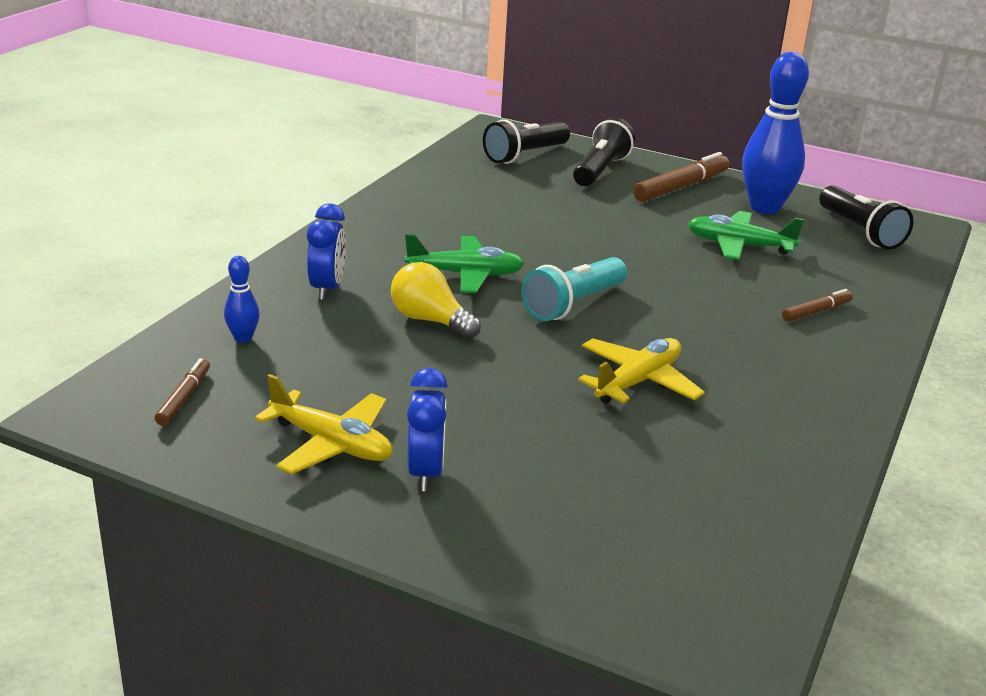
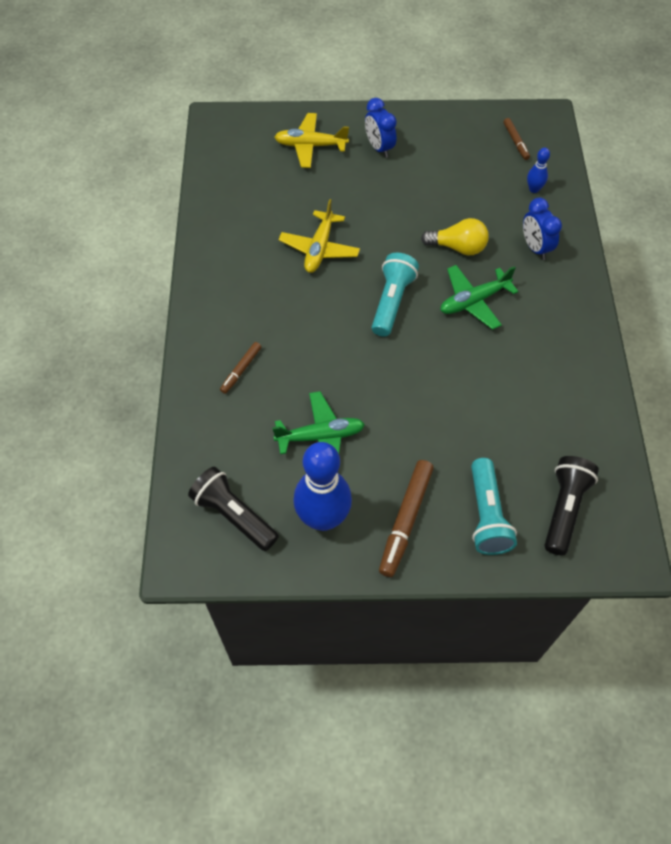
camera: 155 degrees right, 30 degrees up
yellow plane [255,374,393,474] -> yellow plane moved to [274,113,349,168]
black flashlight [573,117,635,186] -> turquoise flashlight [471,458,517,555]

